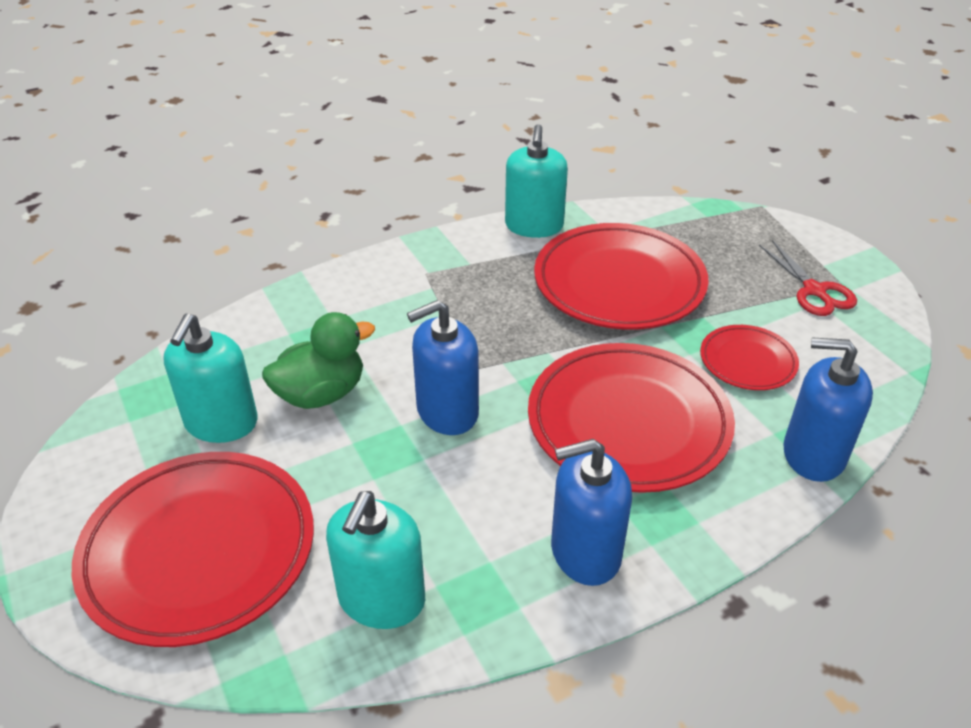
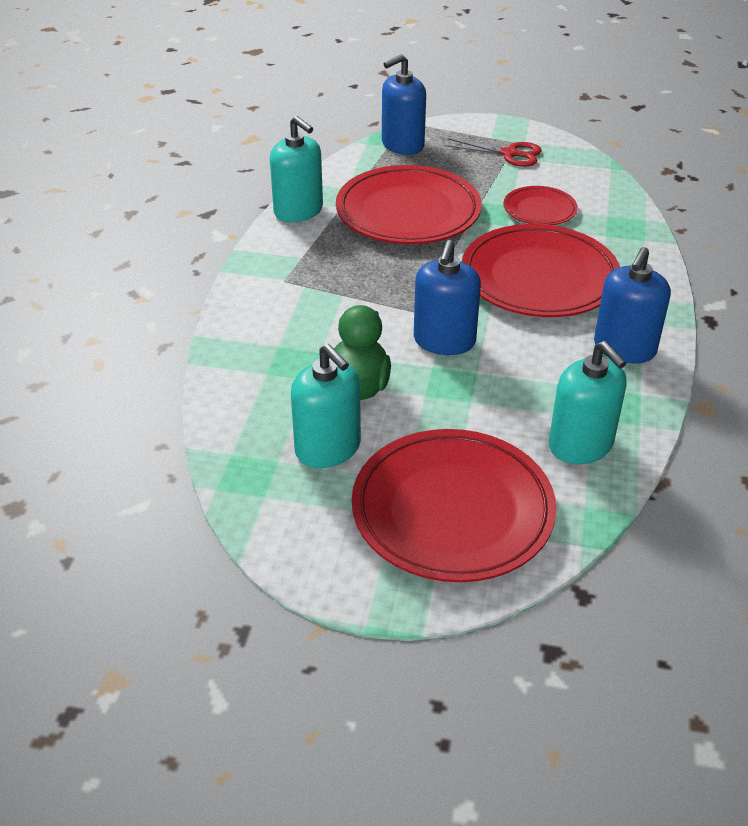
camera: 50 degrees left, 0 degrees up
blue soap dispenser [784,337,873,482] -> blue soap dispenser moved to [382,54,426,155]

